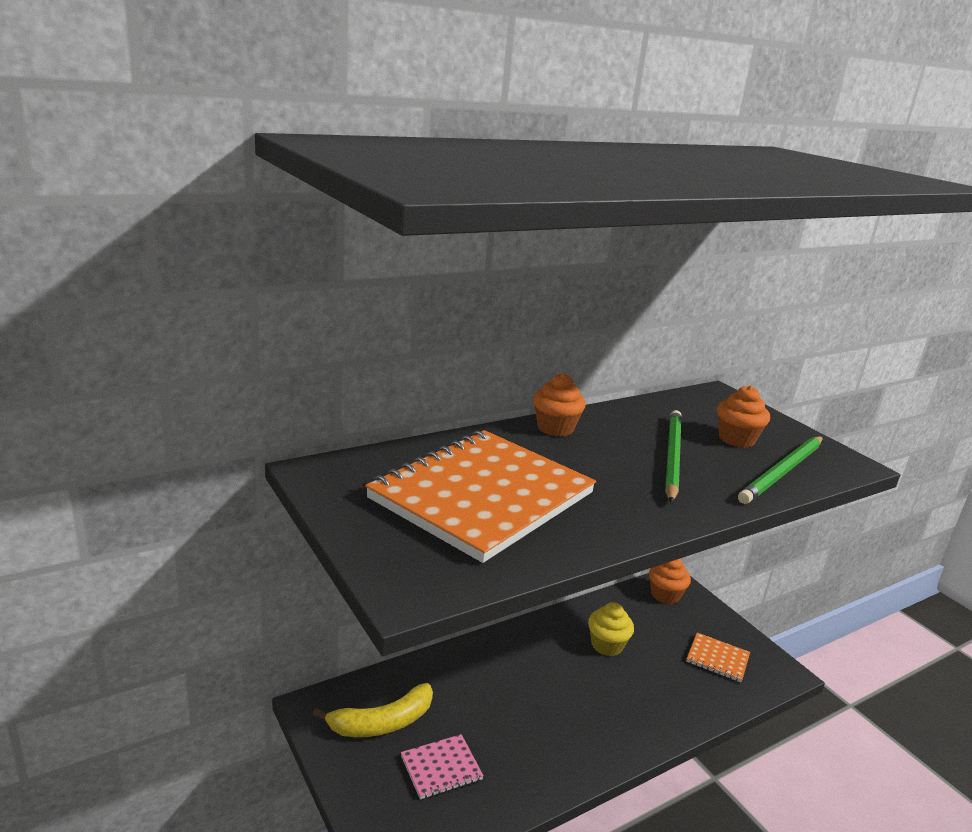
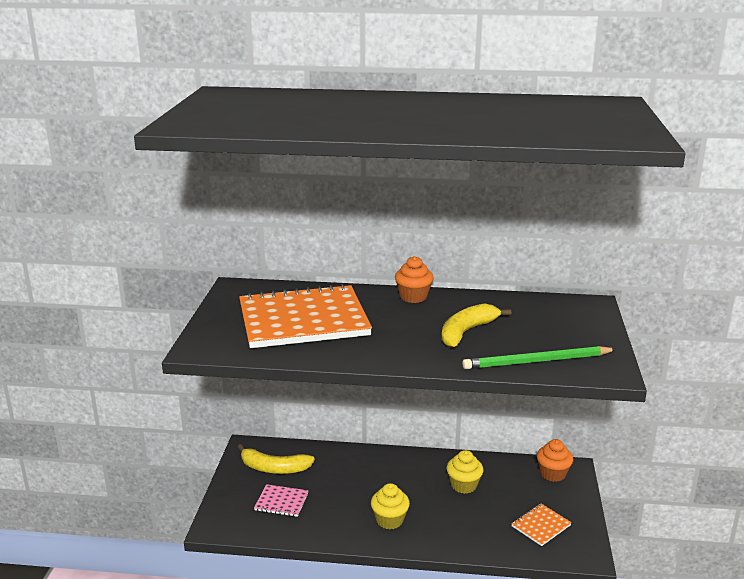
camera: 40 degrees right, 0 degrees up
green pencil [665,410,682,503] -> yellow banana [442,303,511,348]
orange notebook [686,633,750,682] -> orange notebook turned 75 degrees clockwise [511,504,572,546]
orange cupcake [717,385,770,448] -> none
none -> yellow cupcake [371,483,410,529]

